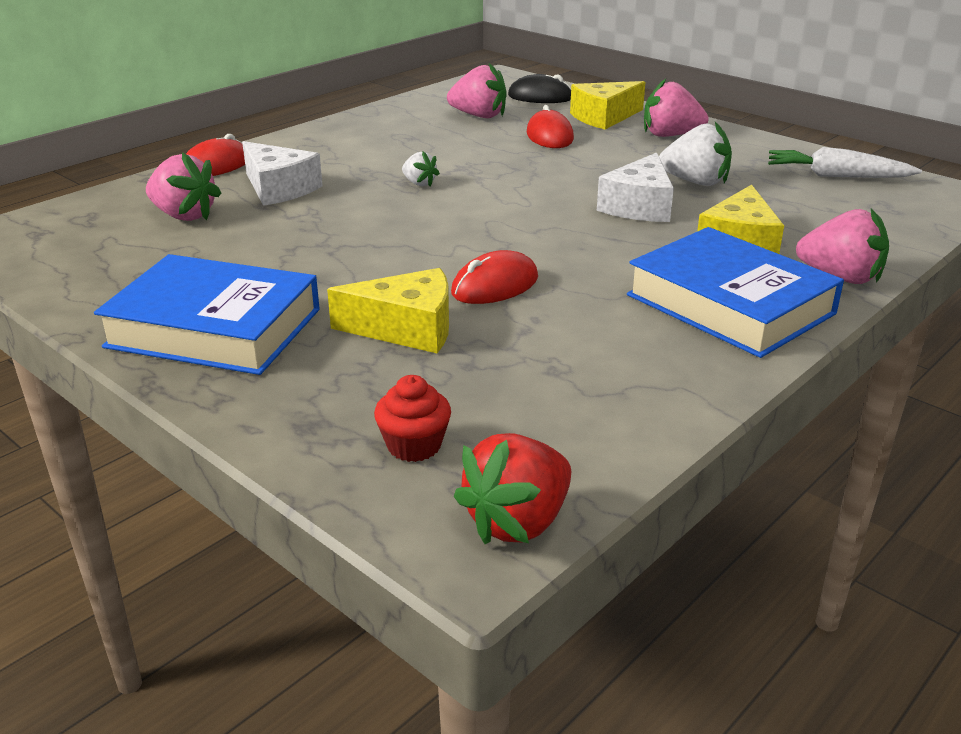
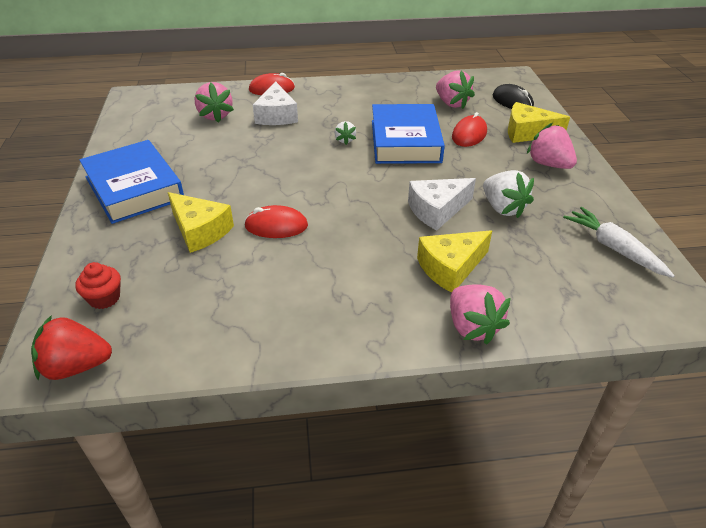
camera: 40 degrees right, 10 degrees up
blue book [627,227,844,358] -> blue book moved to [372,104,445,164]

